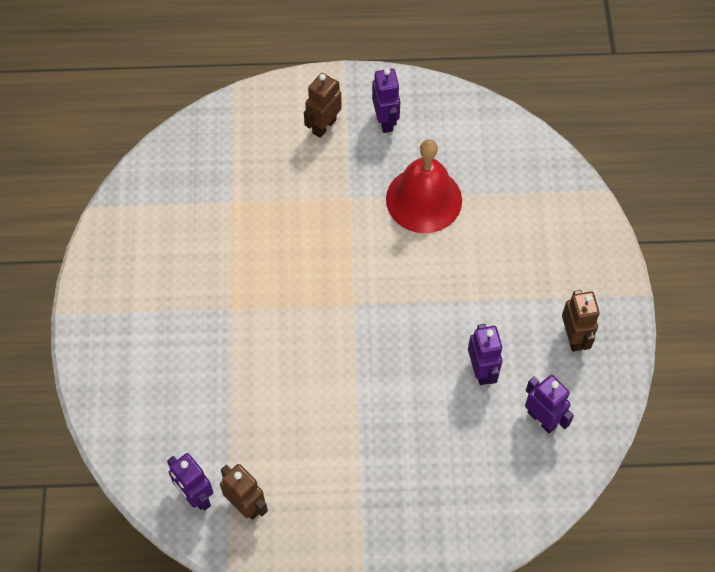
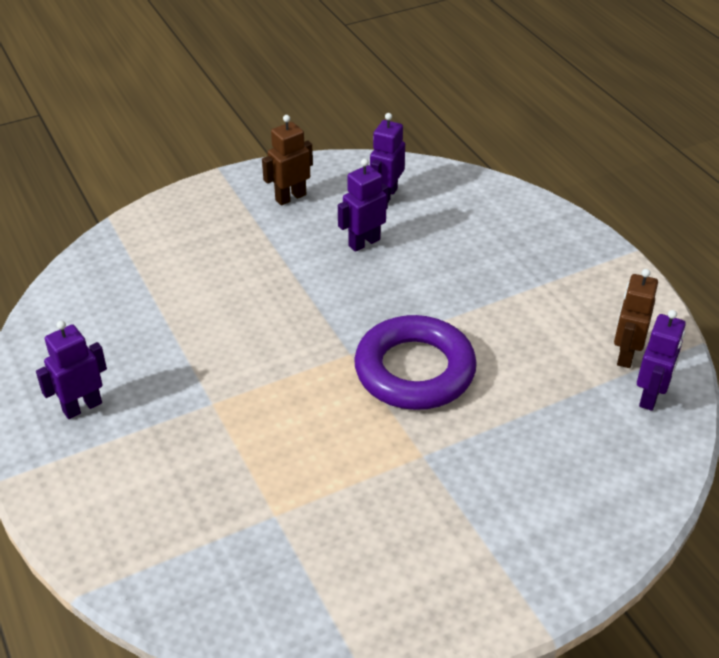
camera: 115 degrees left, 20 degrees down
brown robot [304,73,342,138] -> none
red bell [386,139,462,233] -> none
none -> purple ring [354,315,477,410]

